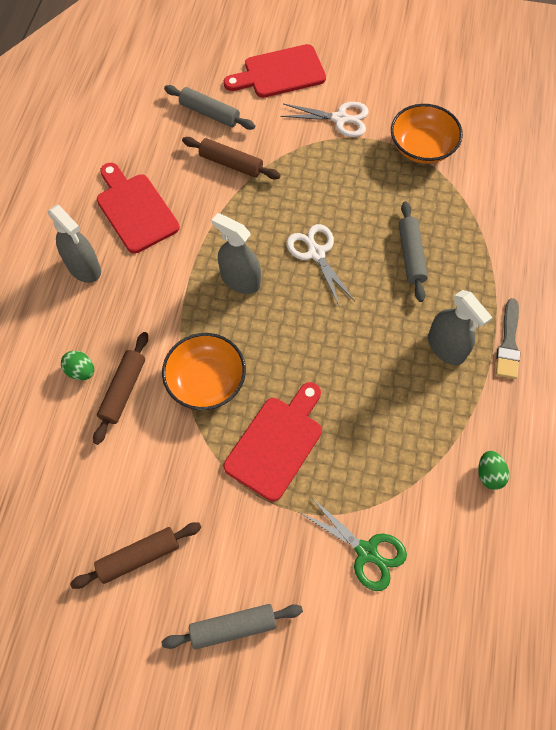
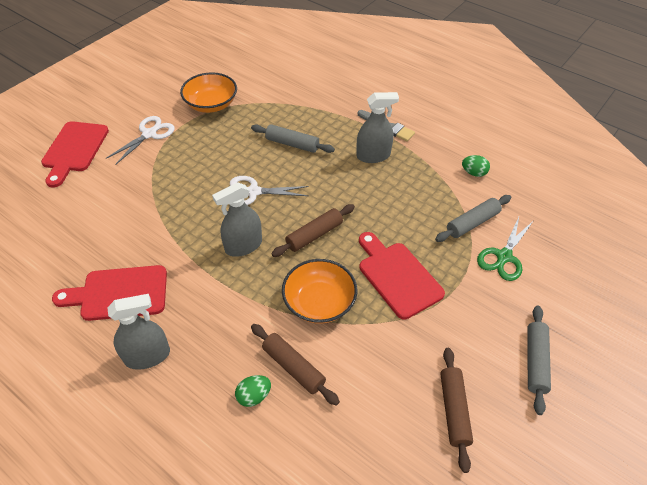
camera: 65 degrees left, 15 degrees down
grey rolling pin [164,85,255,130] -> grey rolling pin moved to [435,195,511,242]
brown rolling pin [182,137,281,179] -> brown rolling pin moved to [271,204,355,257]
green scissors [299,496,407,591] -> green scissors turned 150 degrees clockwise [477,217,533,281]

